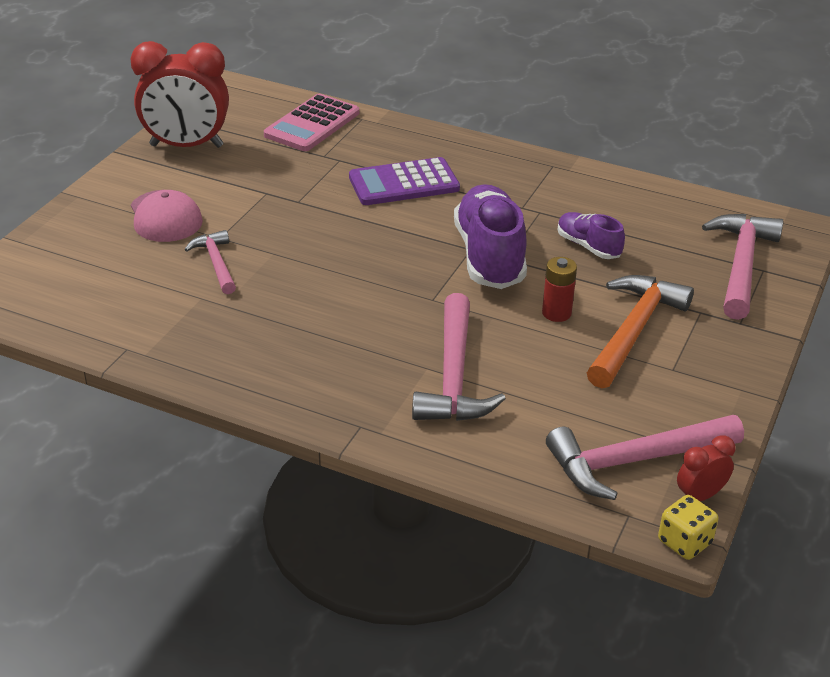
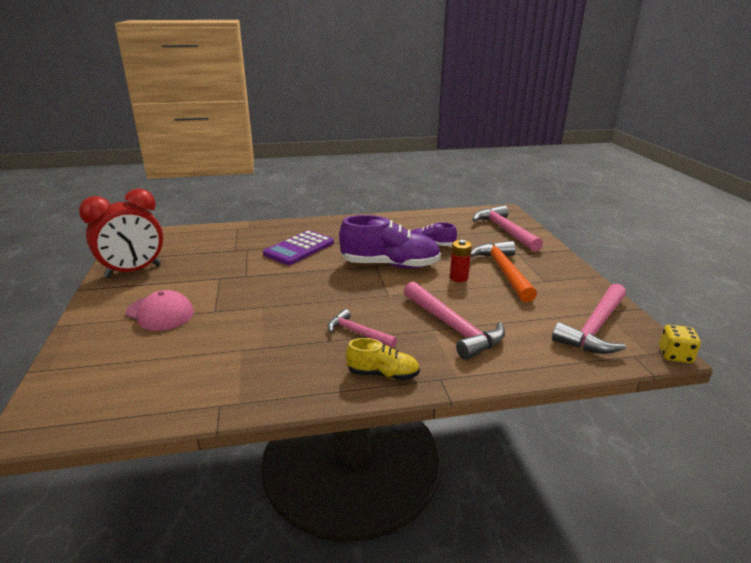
camera: 35 degrees left, 10 degrees down
pink hammer [184,230,236,294] -> pink hammer moved to [327,309,397,348]
pink calculator [264,94,359,151] -> none
purple shoe [454,184,527,289] -> purple shoe turned 135 degrees clockwise [339,215,441,269]
red clock [677,435,735,501] -> none
none -> yellow shoe [346,338,420,380]

